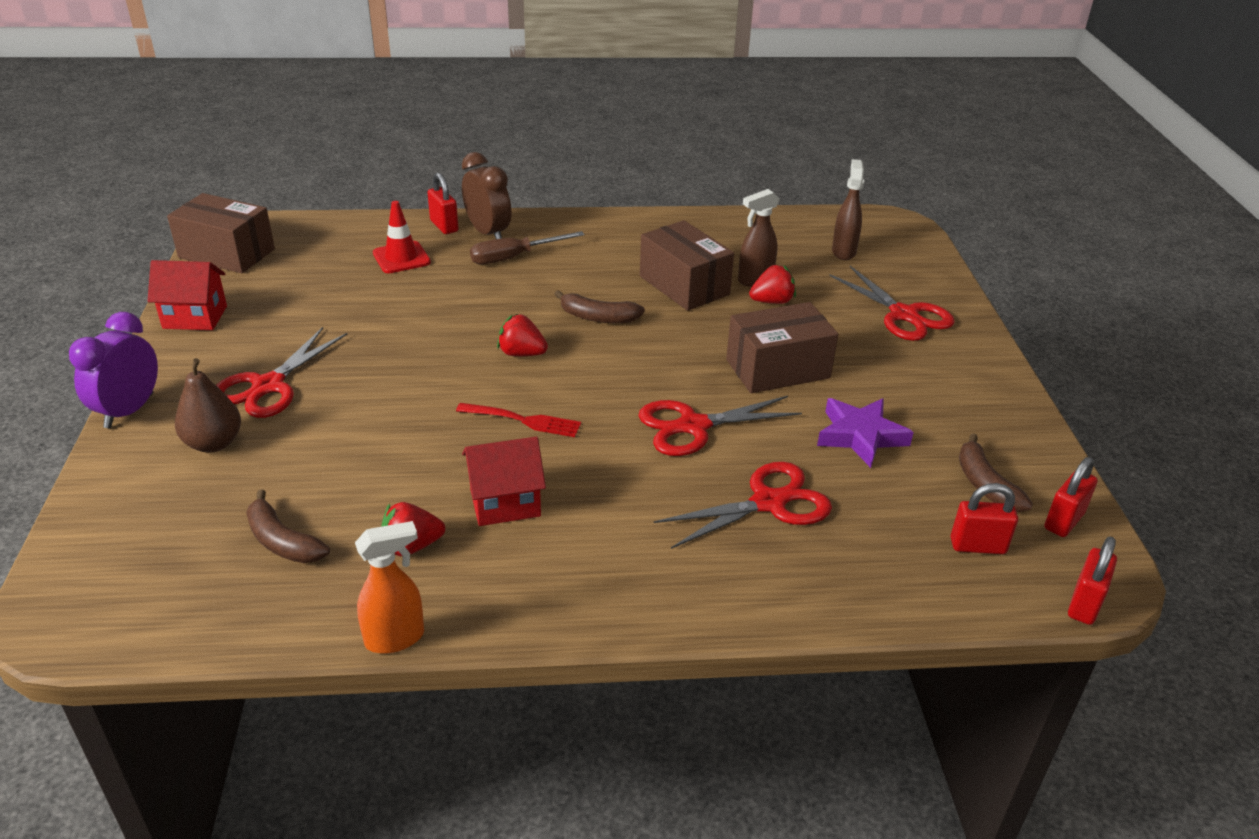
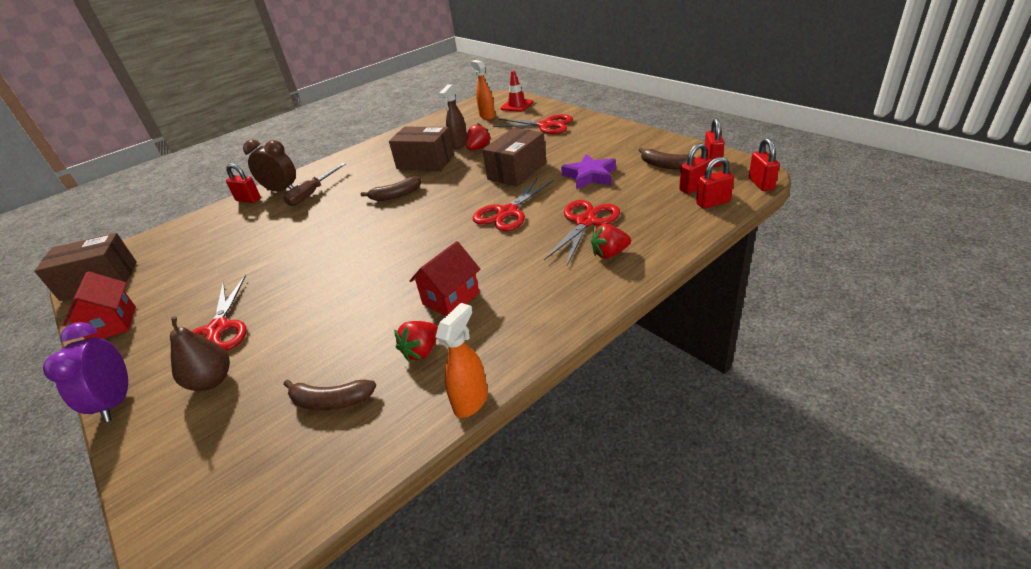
camera: 30 degrees left, 0 degrees up
red house [148,260,227,330] -> red house turned 75 degrees counterclockwise [63,271,136,339]
red traffic cone [373,201,431,273] -> red traffic cone moved to [501,71,534,112]
red fork [456,403,581,437] -> none
red strawberry [497,314,548,356] -> red strawberry moved to [591,224,631,259]
brown spray bottle [832,159,864,260] -> orange spray bottle [471,60,495,120]
none -> red padlock [696,157,734,209]

